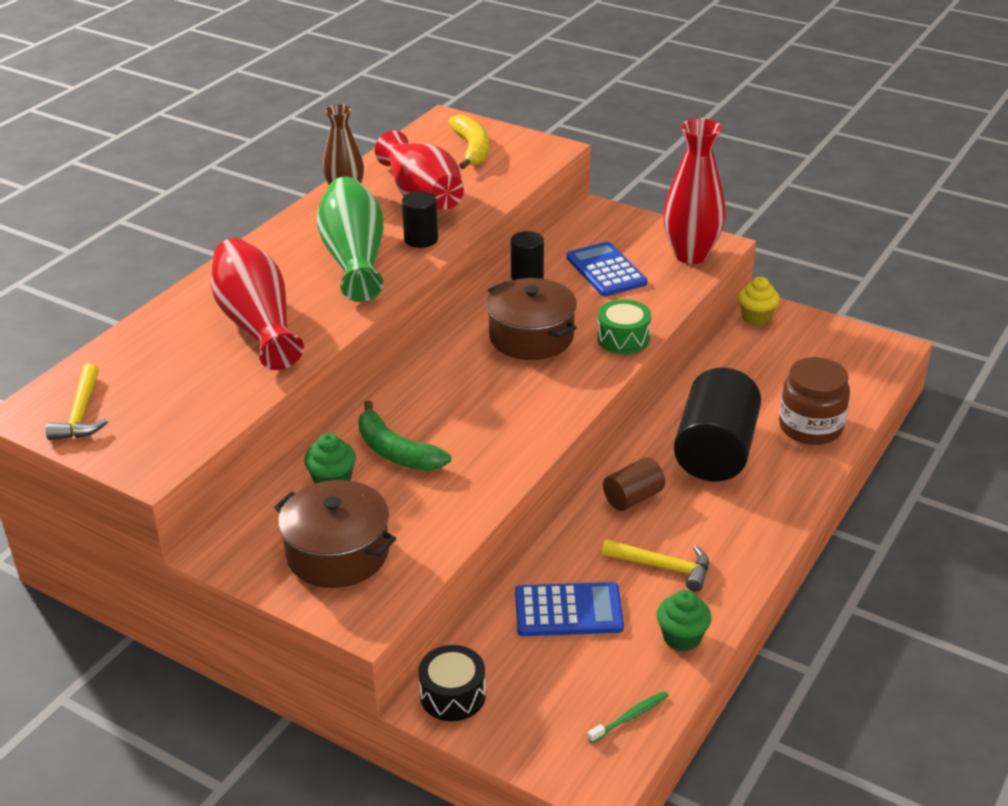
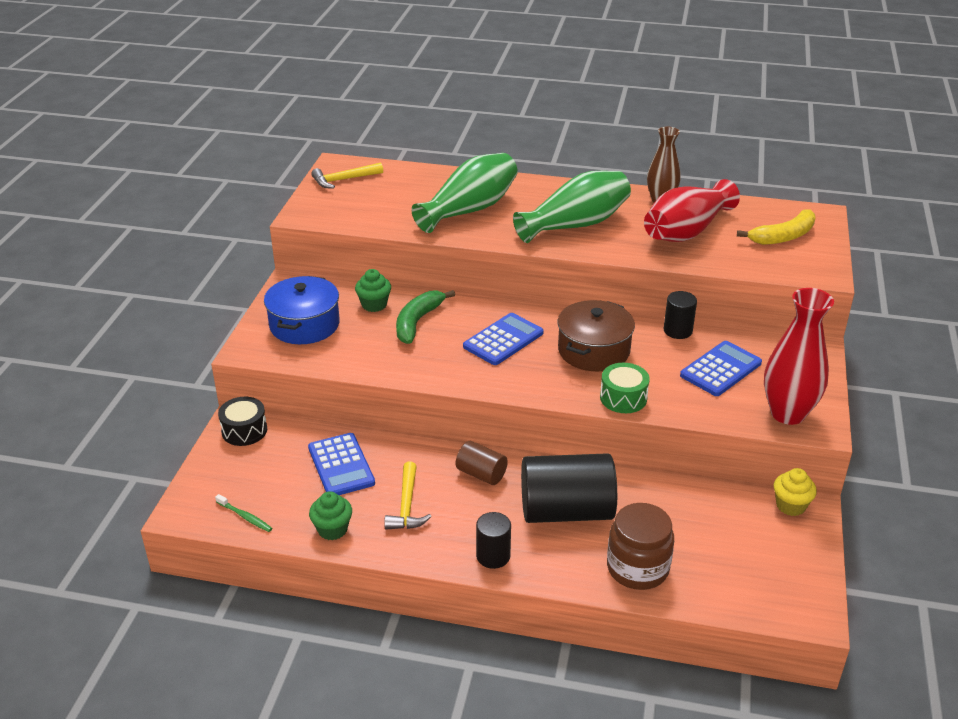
camera: 70 degrees right, 0 degrees up
red vase [210,238,304,370] -> green vase [412,153,518,233]
brown pot [274,480,397,588] -> blue pot [264,276,340,344]
black cylinder [402,191,438,248] -> black cylinder moved to [476,512,511,569]
none -> blue calculator [463,313,544,365]

